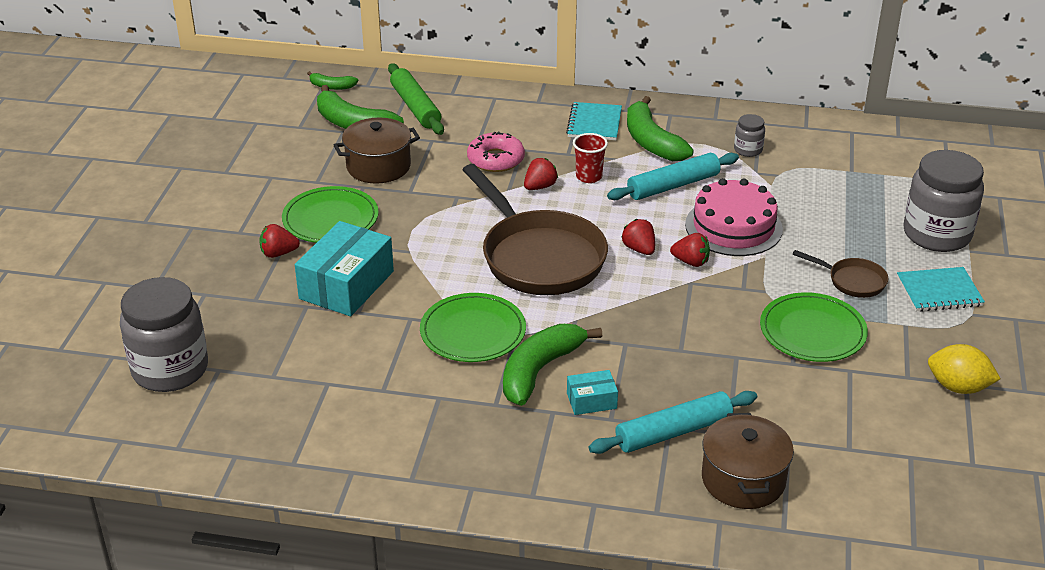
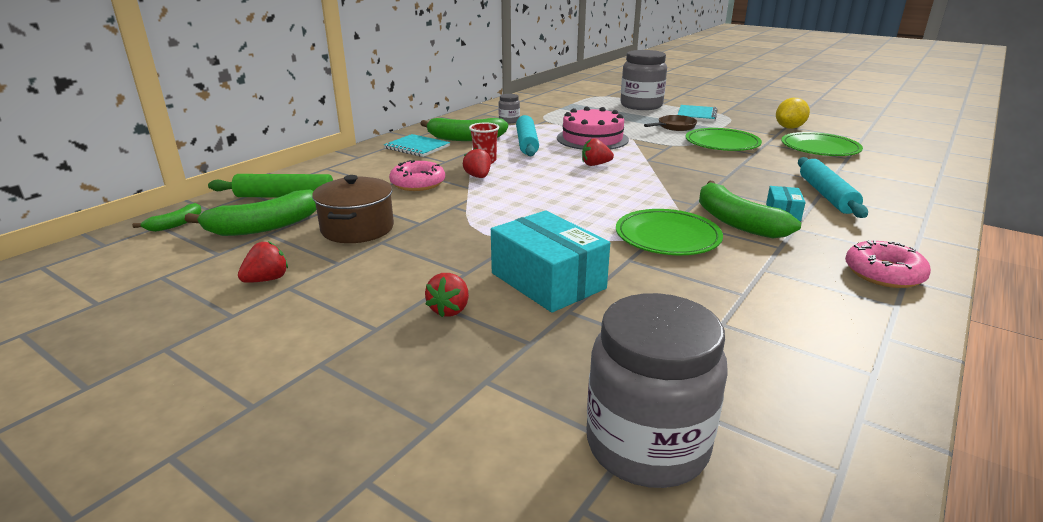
camera: 65 degrees left, 10 degrees down
green plate [282,186,379,243] -> green plate moved to [781,132,863,156]
brown pan [462,164,608,295] -> none
red strawberry [670,233,710,267] -> red strawberry moved to [238,241,288,283]
brown pot [702,413,794,509] -> none
none -> pink donut [845,240,931,288]

